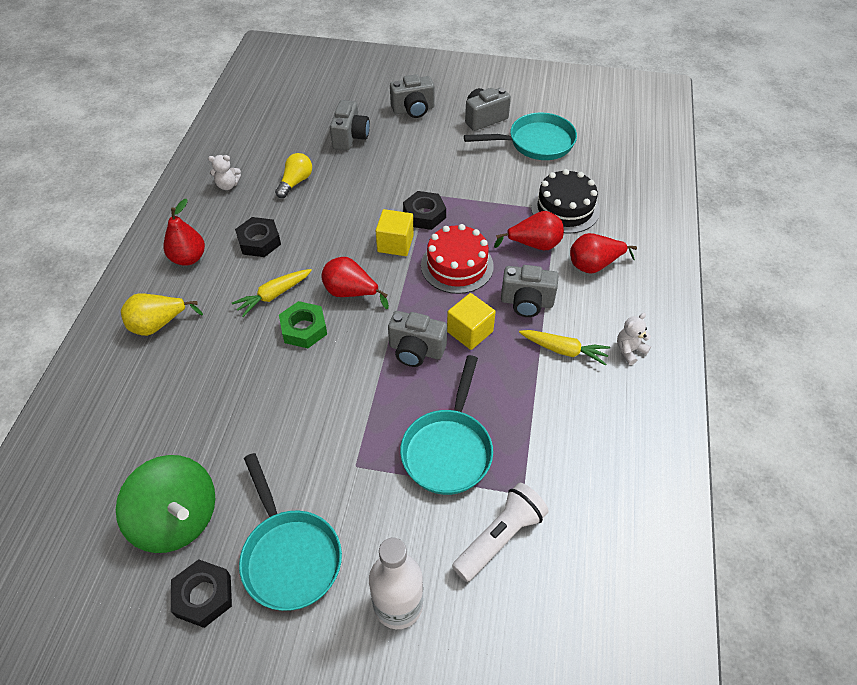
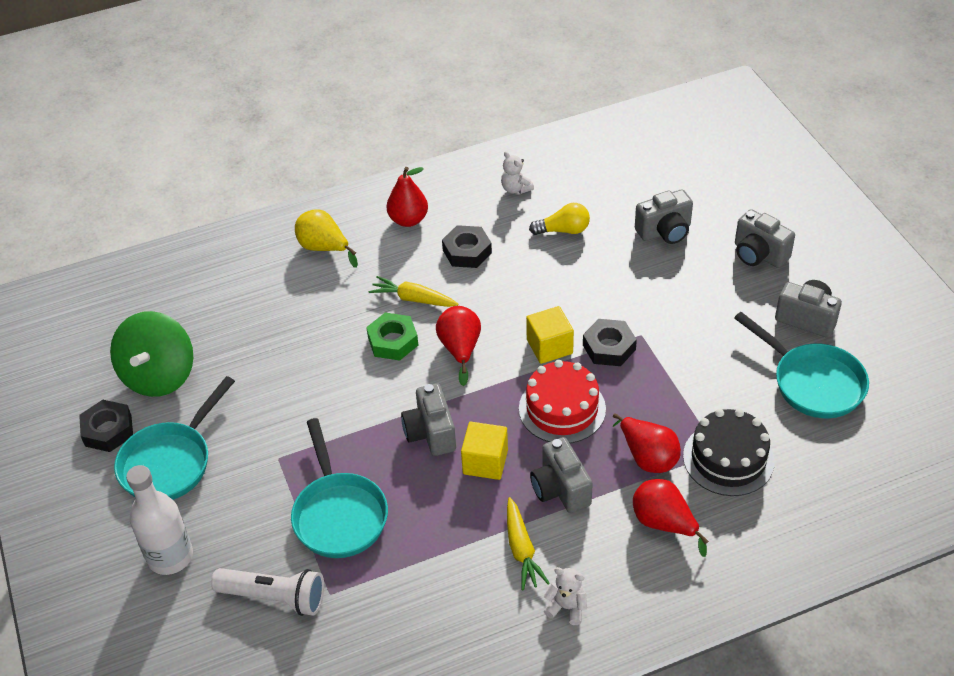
camera: 60 degrees right, 5 degrees down
turquoise pan [400,355,493,495] -> turquoise pan turned 90 degrees counterclockwise [291,418,388,558]

